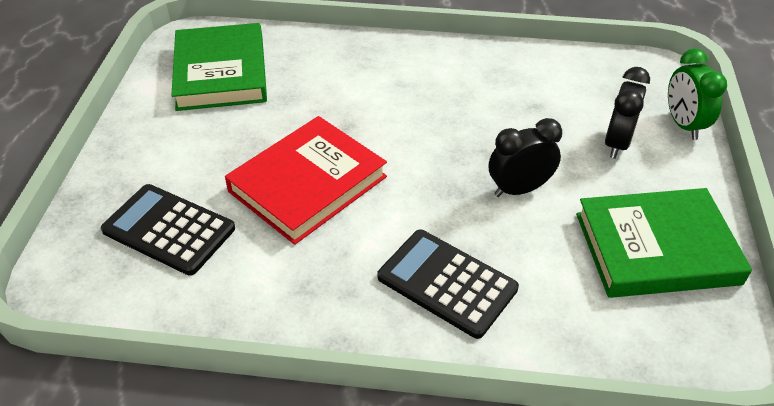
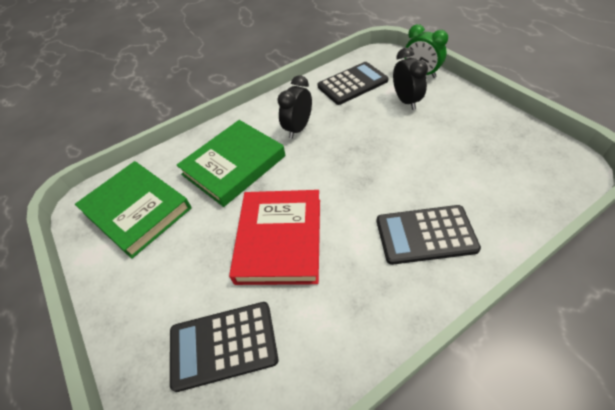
camera: 35 degrees left, 5 degrees up
black clock [489,118,562,197] -> black clock moved to [277,75,312,139]
green book [576,188,752,298] -> green book moved to [177,120,285,207]
none -> black calculator [317,62,389,105]

